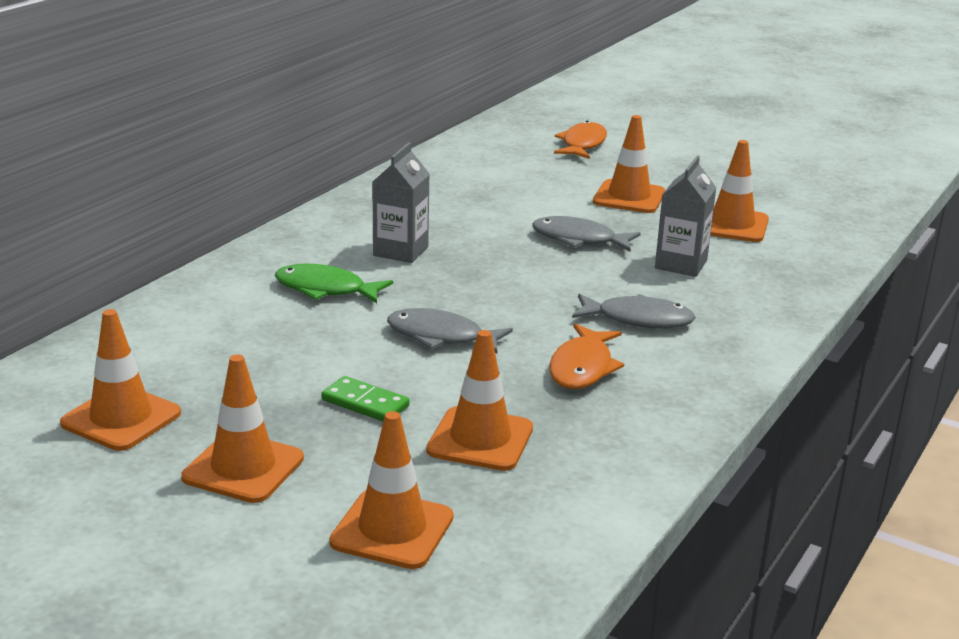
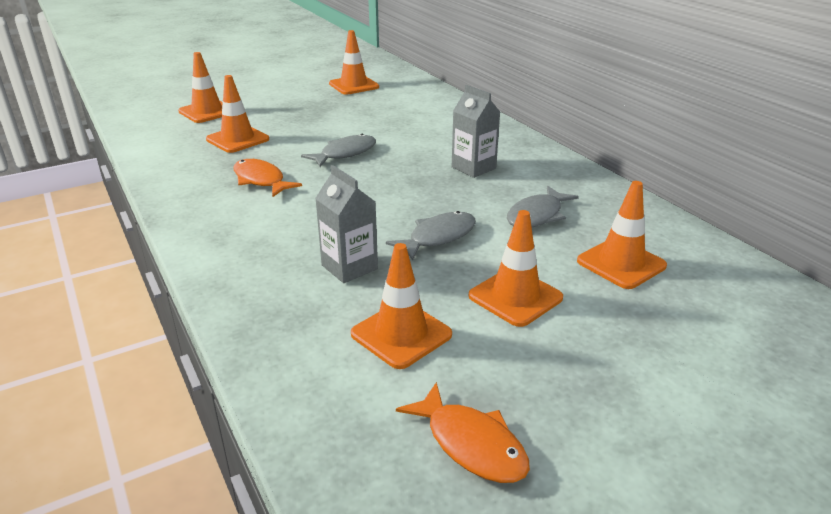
camera: 120 degrees right, 5 degrees up
orange traffic cone [181,354,304,503] -> orange traffic cone moved to [577,181,667,289]
green fish [275,264,393,303] -> none
green domino [321,376,410,421] -> none
orange fish [554,121,607,159] -> orange fish moved to [396,382,530,483]
grey fish [572,294,696,329] -> grey fish moved to [507,186,579,227]

